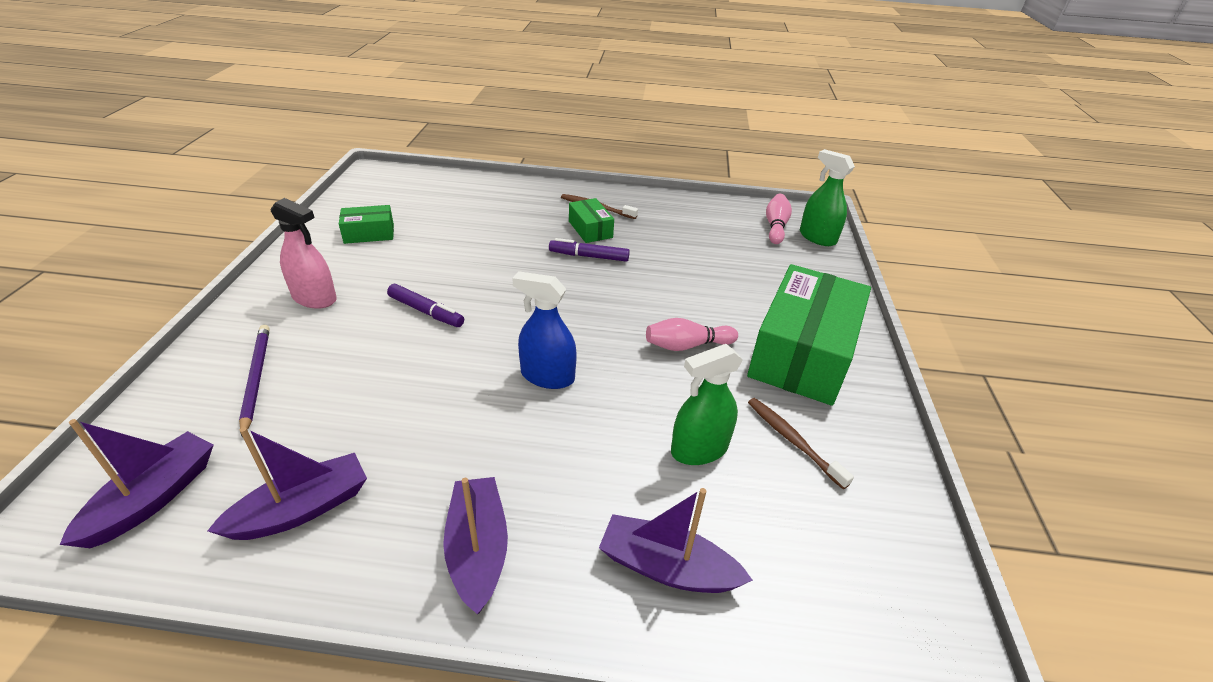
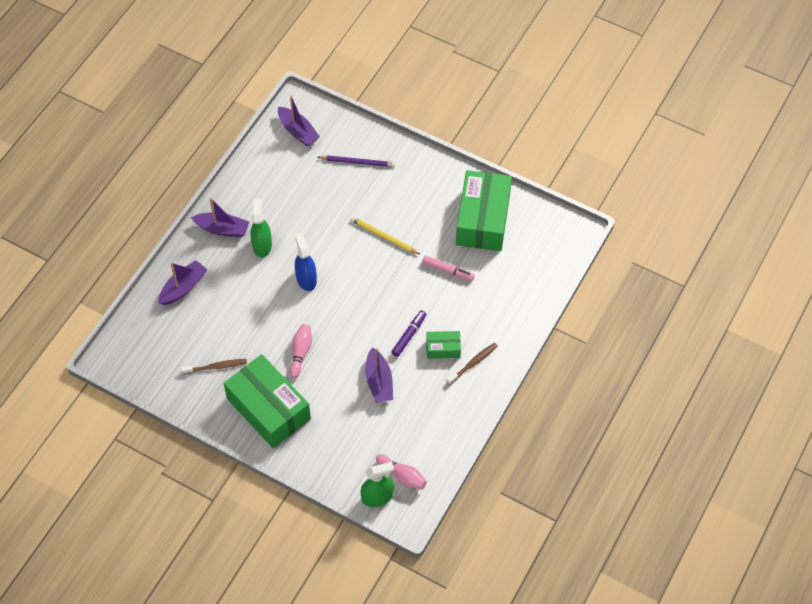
camera: 115 degrees right, 20 degrees up
purple boat [207,427,367,540] -> purple boat moved to [365,347,393,403]
pink spray bottle [271,198,337,309] -> none
green box [339,205,394,244] -> green box [456,170,512,251], size x2.17
purple marker [387,284,464,327] -> yellow pencil [351,216,421,255]
blue spray bottle [512,271,577,389] -> blue spray bottle turned 60 degrees counterclockwise [295,233,317,291]
green spray bottle [671,344,743,465] -> green spray bottle moved to [251,199,272,258]
none -> pink marker [422,255,475,281]

